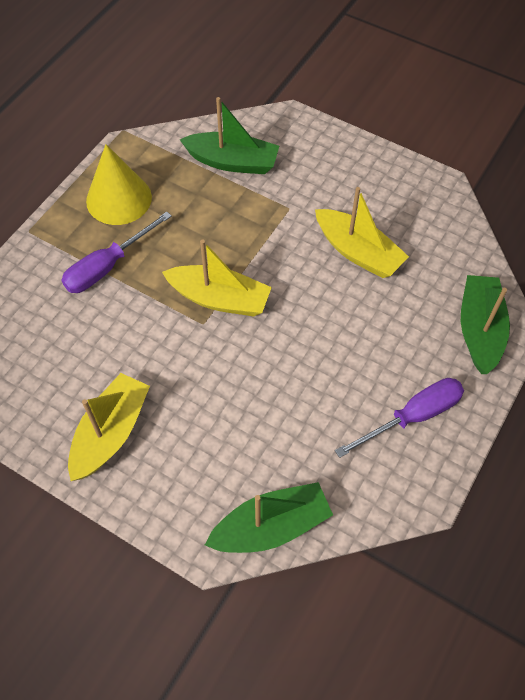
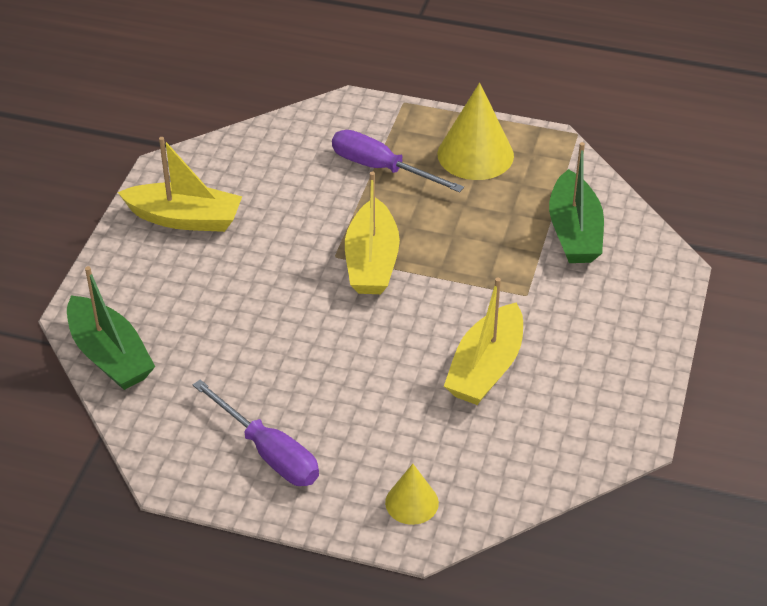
camera: 75 degrees right, 15 degrees down
green boat [461,275,510,374] -> yellow cone [385,464,439,525]

